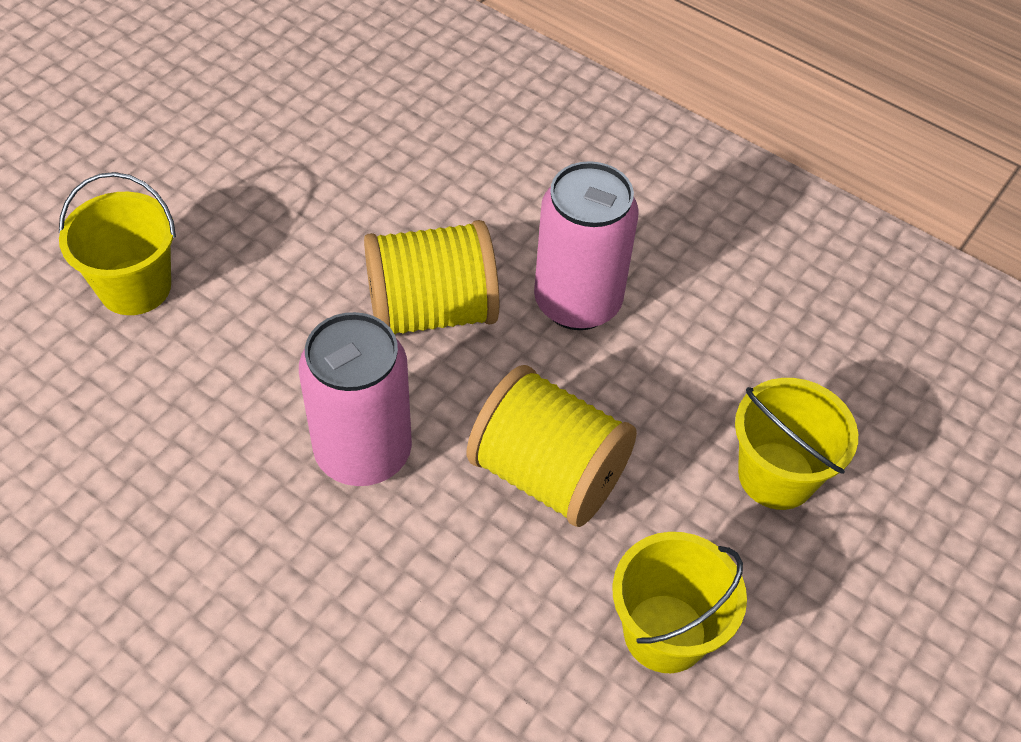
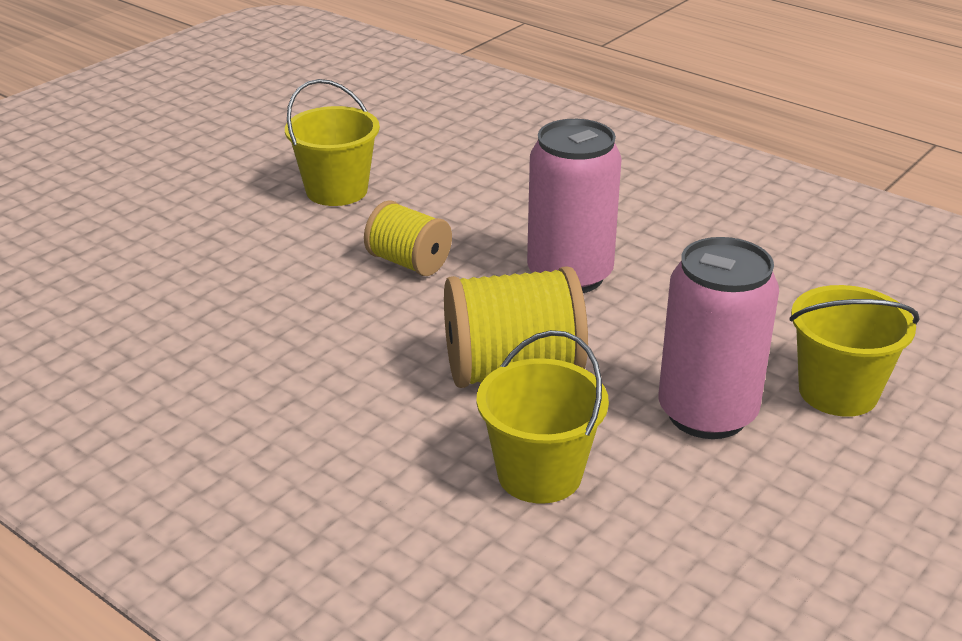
camera: 175 degrees left, 20 degrees down
yellow spool [467,365,637,527] -> yellow spool [364,200,452,276], size x0.61
pink can [534,161,639,330] -> pink can moved to [659,237,779,439]
yellow bucket [735,378,858,510] -> yellow bucket moved to [477,330,609,504]

